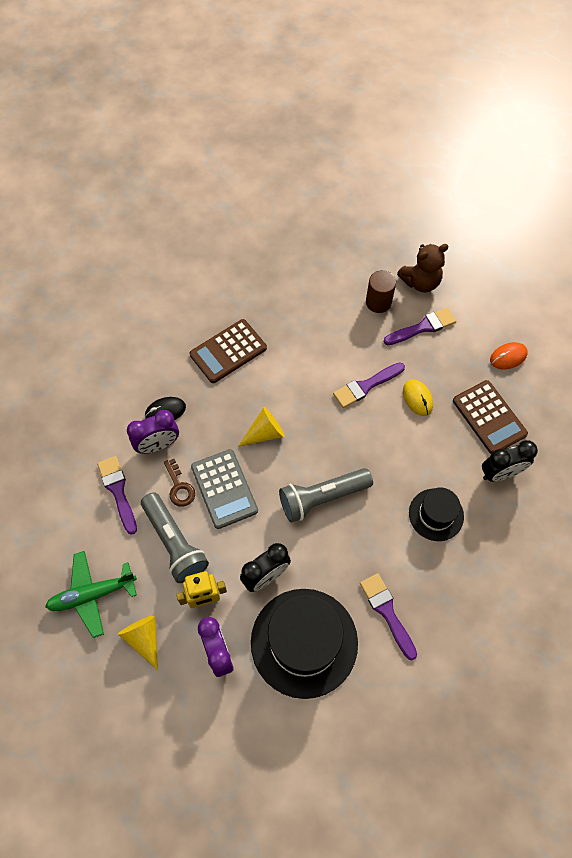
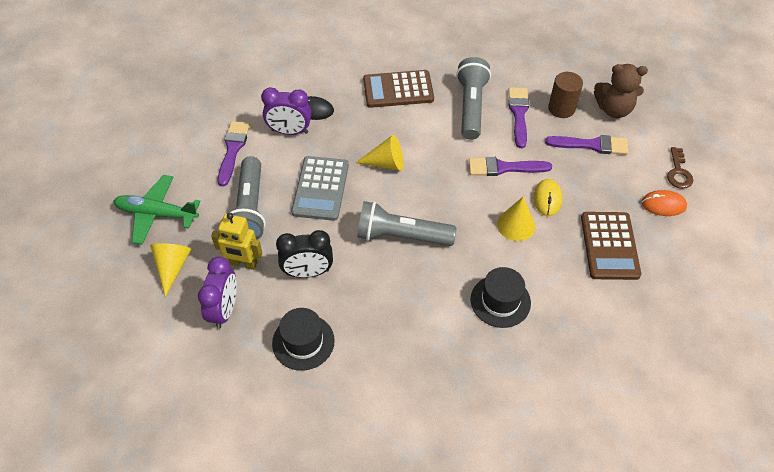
camera: 30 degrees right, 10 degrees down
brown key [164,459,195,507] -> brown key moved to [667,147,693,189]
black hat [251,589,358,699] -> black hat [272,308,335,371], size x0.55
purple brush [360,573,417,660] -> purple brush moved to [508,87,529,148]
black clock [482,440,538,482] -> none
none -> grey flashlight [456,57,491,140]
none -> yellow cone [497,197,535,241]

